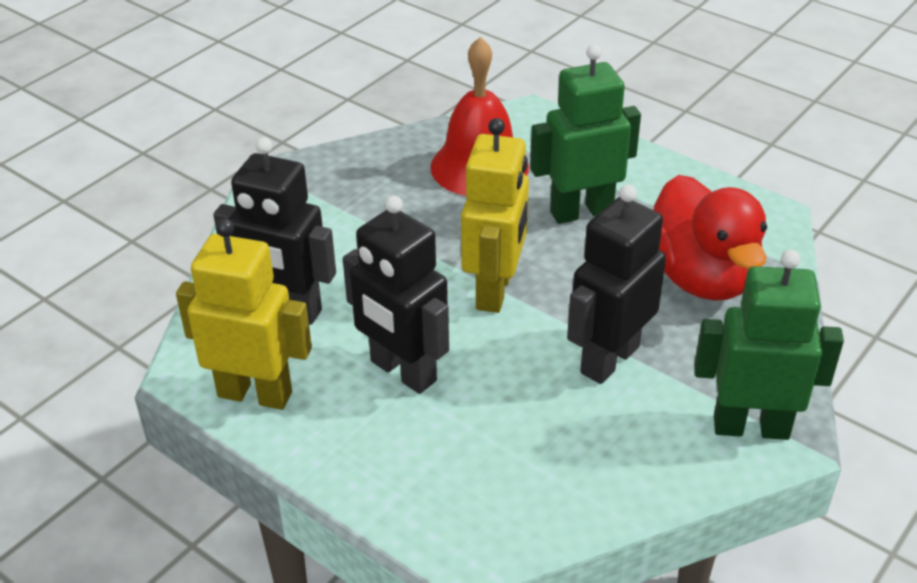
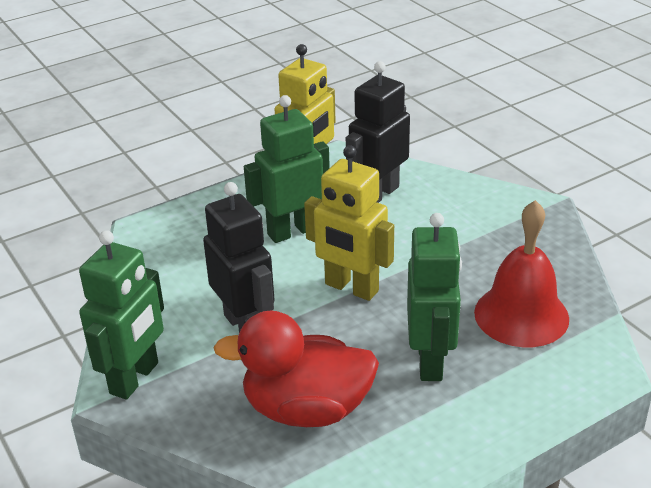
camera: 110 degrees right, 5 degrees down
black robot [343,195,449,394] -> green robot [244,95,330,243]

